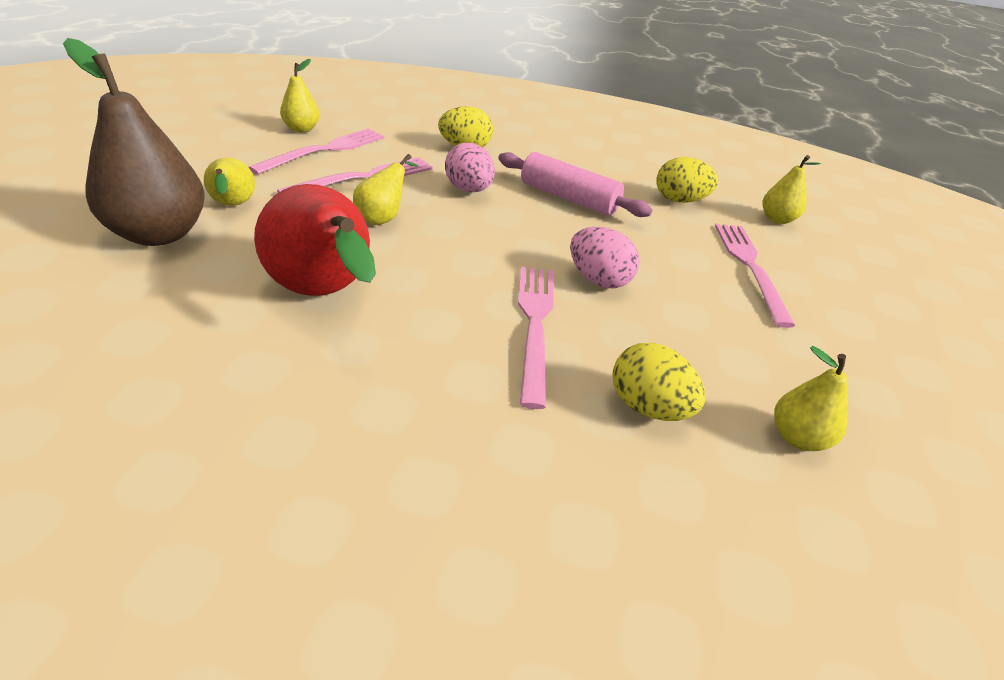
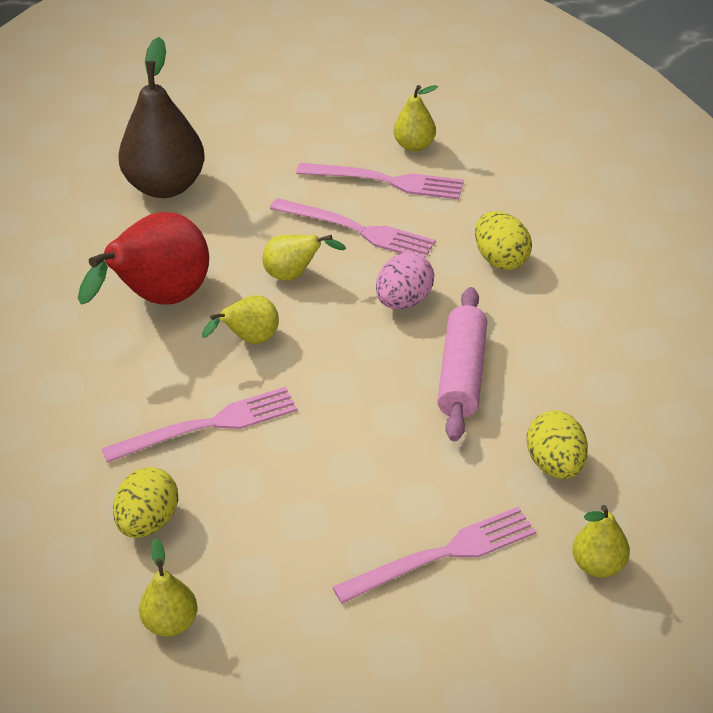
camera: 70 degrees right, 5 degrees up
yellow pear [204,158,255,206] -> yellow pear moved to [202,295,279,344]
pink egg [570,227,640,288] -> none

